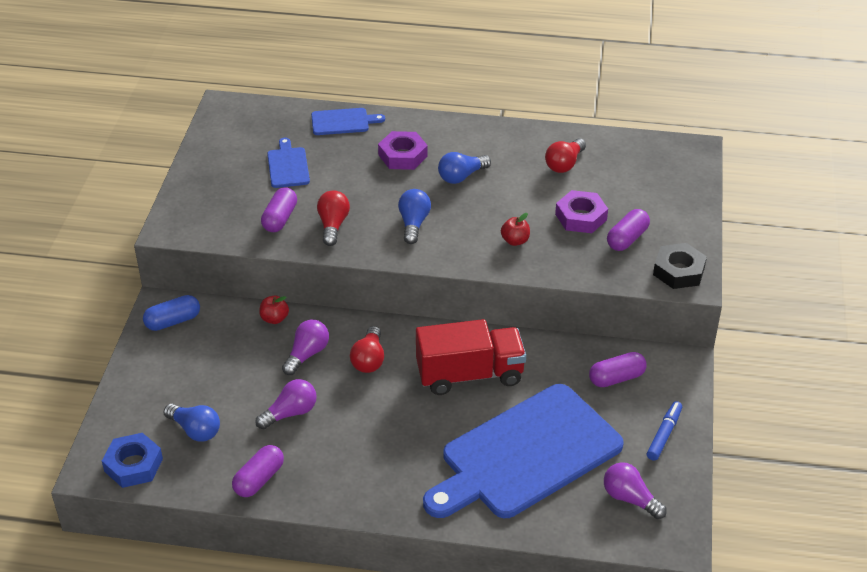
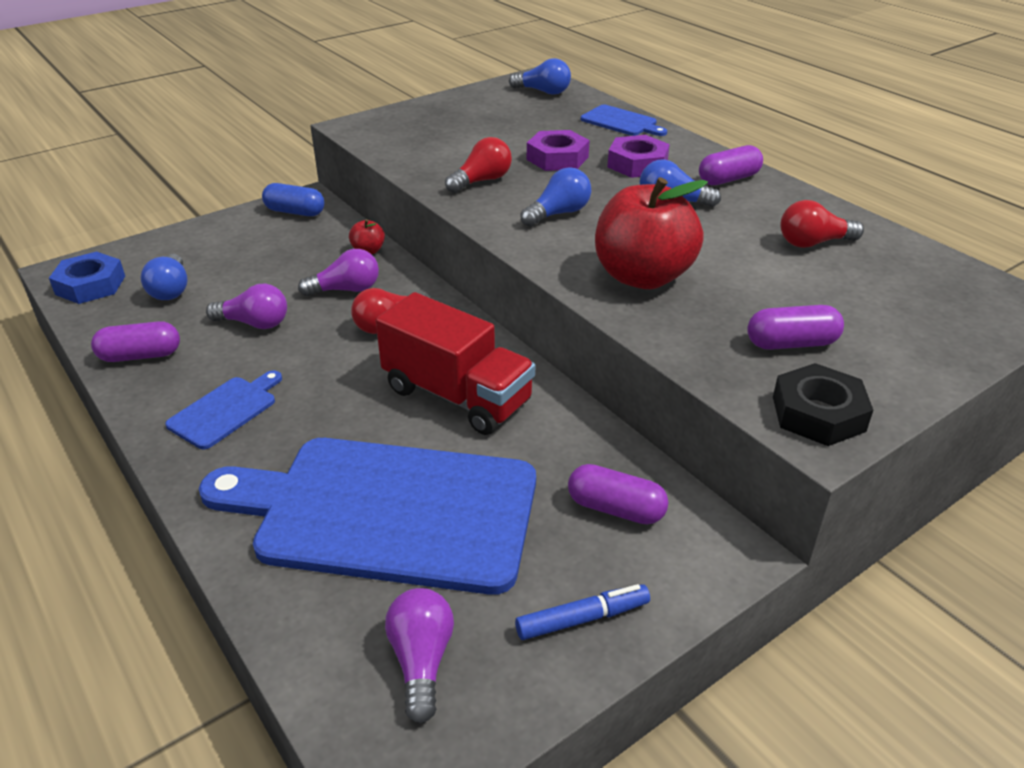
camera: 45 degrees right, 5 degrees down
purple capsule [261,187,297,232] -> purple capsule moved to [699,145,763,185]
blue cutting board [267,138,310,188] -> blue cutting board moved to [165,370,282,449]
red apple [501,213,530,246] -> red apple [595,177,708,289], size x2.40
purple nut [555,190,608,233] -> purple nut moved to [527,130,590,171]
none -> blue light bulb [509,58,571,95]

